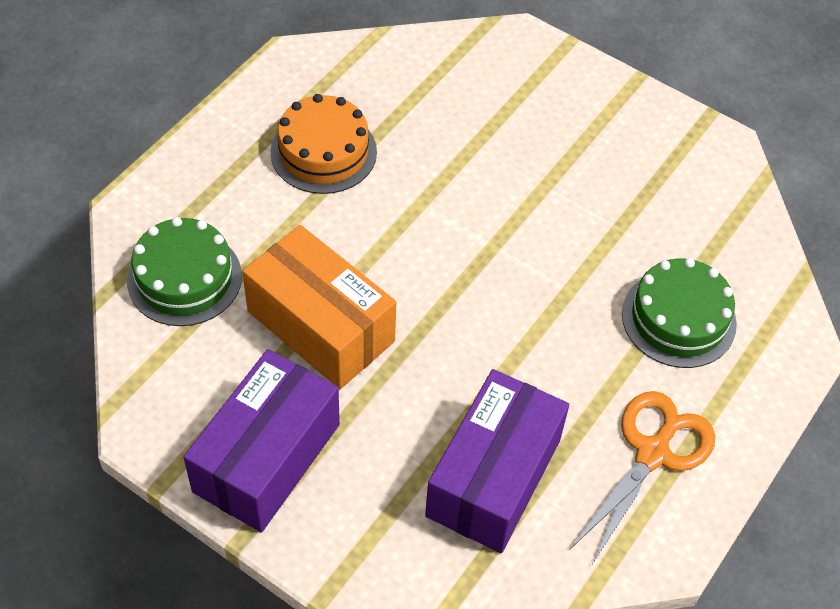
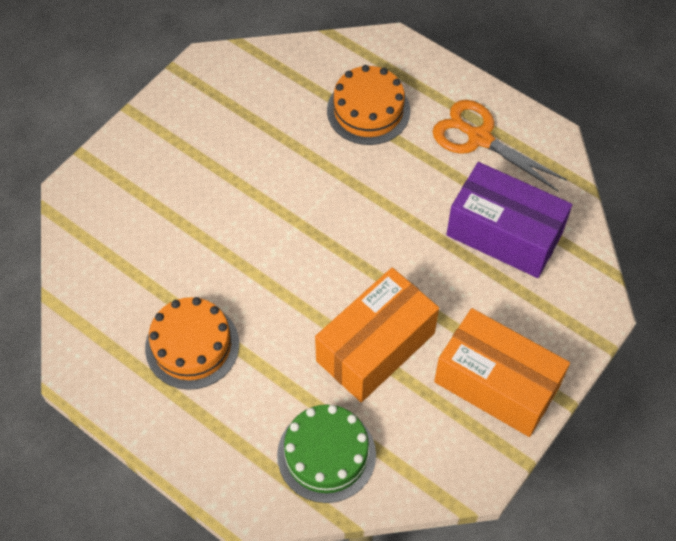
camera: 85 degrees left, 5 degrees up
purple box [183,349,340,532] -> orange box [434,308,570,437]
green cake [622,258,737,368] -> orange cake [327,65,410,145]

